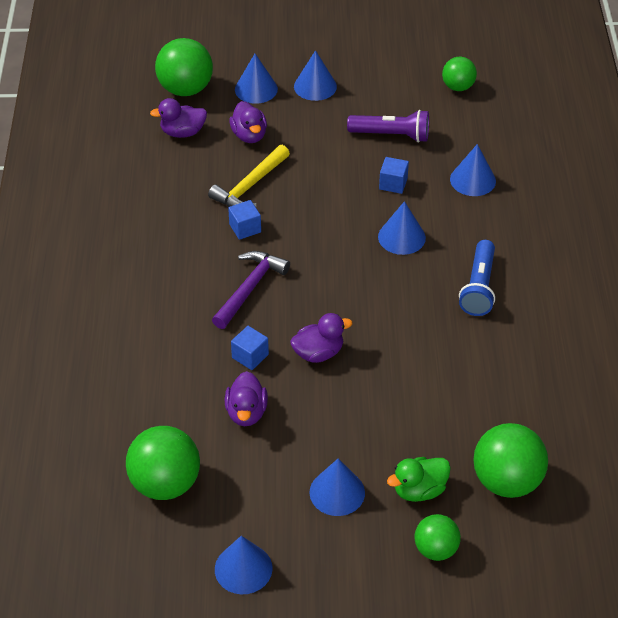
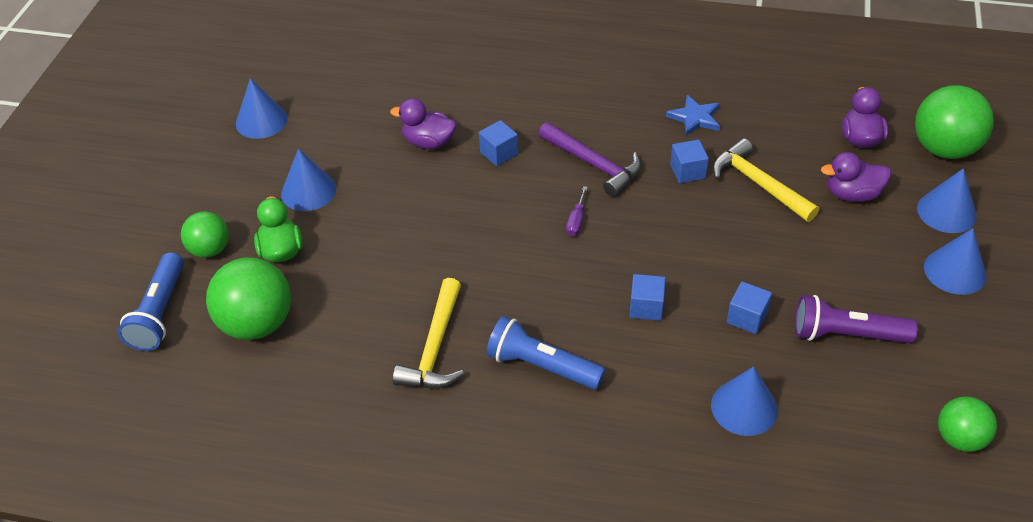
camera: 105 degrees right, 0 degrees up
green ball [126,426,200,500] -> none
purple duck [290,313,352,363] -> none
purple flashlight [347,110,429,143] -> purple flashlight turned 75 degrees clockwise [795,295,918,343]
blue cone [378,201,426,255] -> blue cube [630,274,666,321]
none -> blue flashlight [118,252,184,351]
none -> yellow hammer [393,278,464,388]
none -> purple screwdriver [566,186,588,236]
none -> blue star [666,95,720,136]

